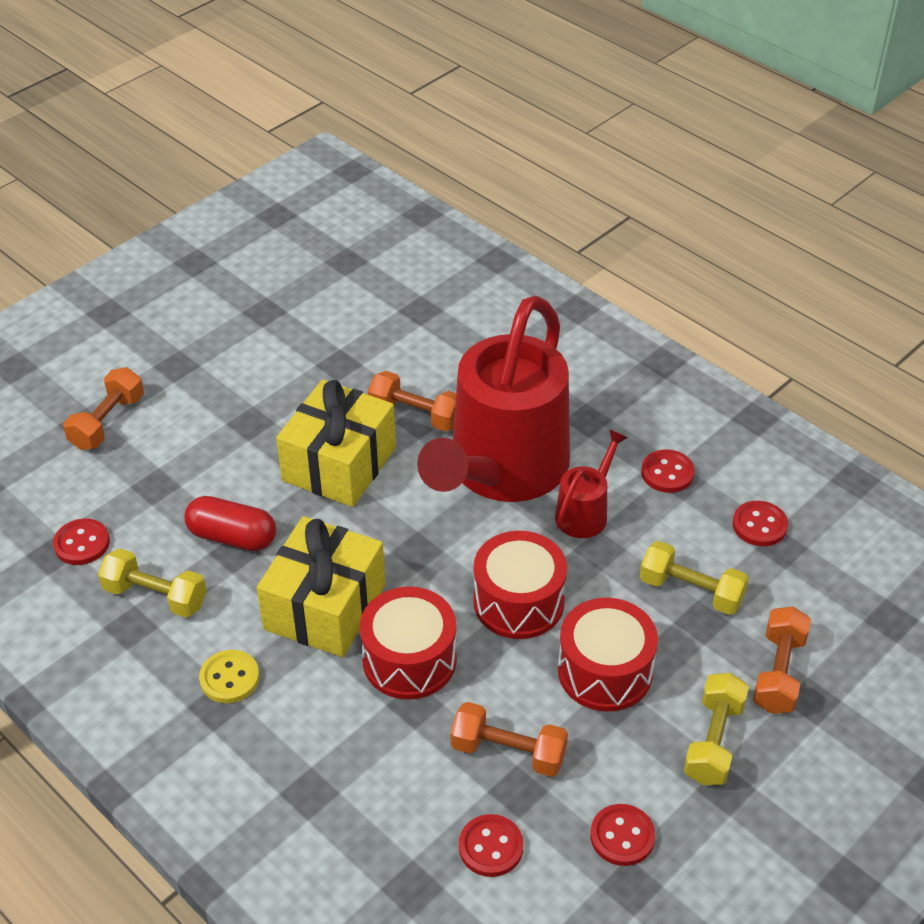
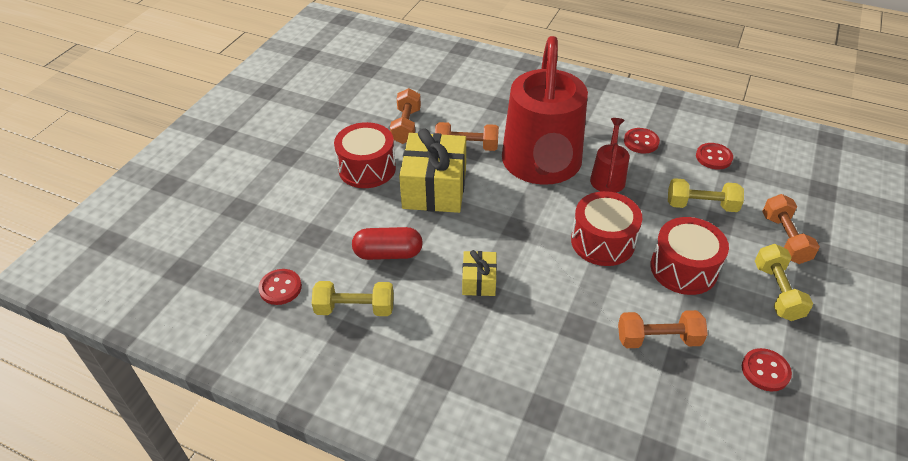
camera: 20 degrees left, 0 degrees up
orange dumbbell [63,367,144,450] -> orange dumbbell moved to [390,88,421,144]
yellow button [199,650,259,703] -> none
yellow gift [257,516,385,657] -> yellow gift [462,250,497,296], size x0.50
red drum [360,587,457,699] -> red drum moved to [334,122,396,188]
red button [459,814,524,877] -> none

